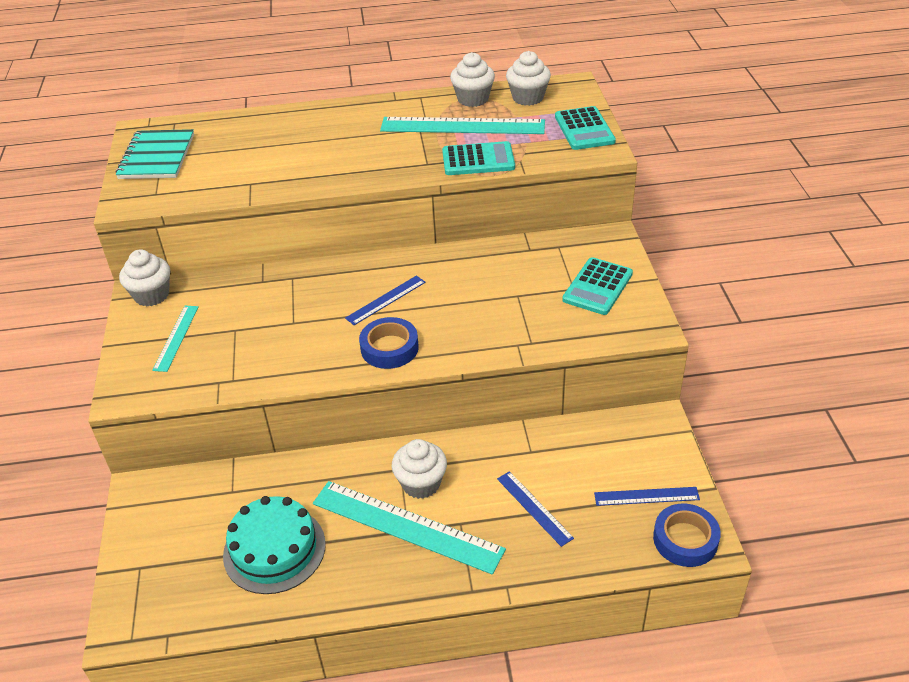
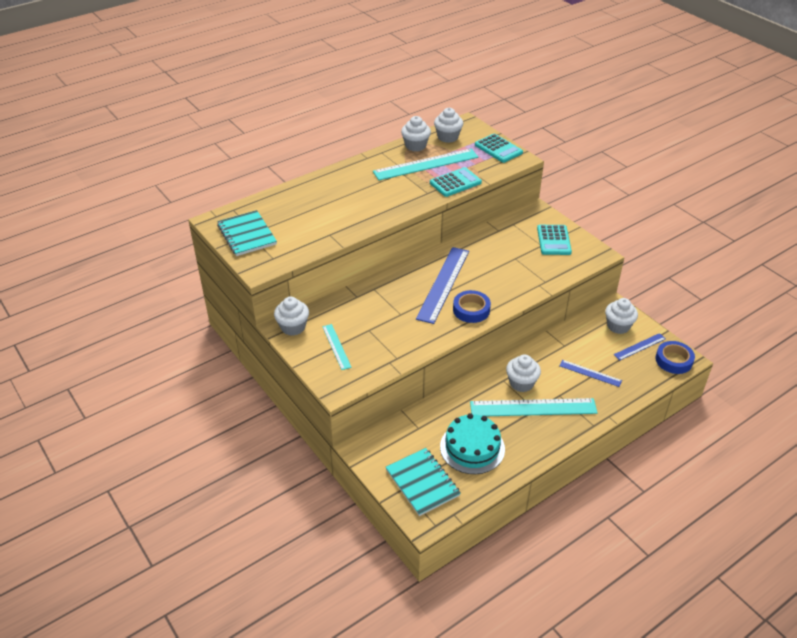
camera: 30 degrees left, 0 degrees up
blue ruler [345,275,426,325] -> blue ruler [416,247,469,324], size x1.94
none -> turquoise notebook [386,448,461,516]
none -> white cupcake [605,298,638,334]

